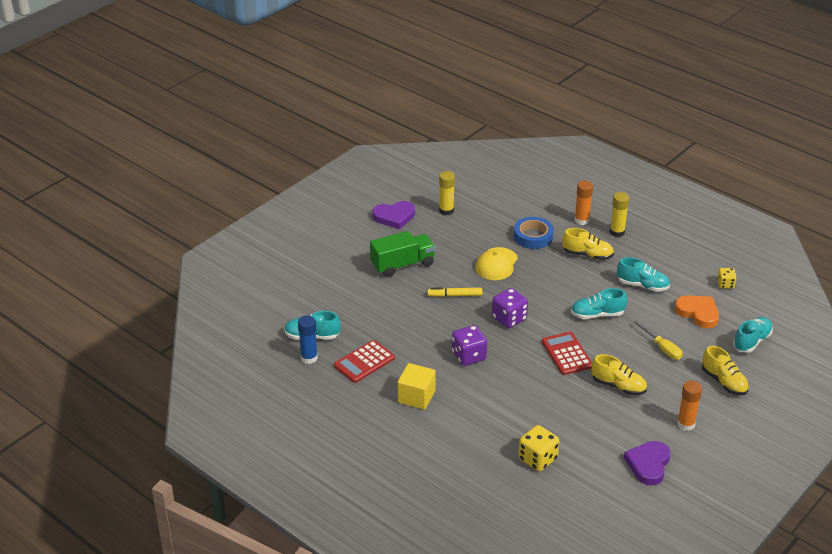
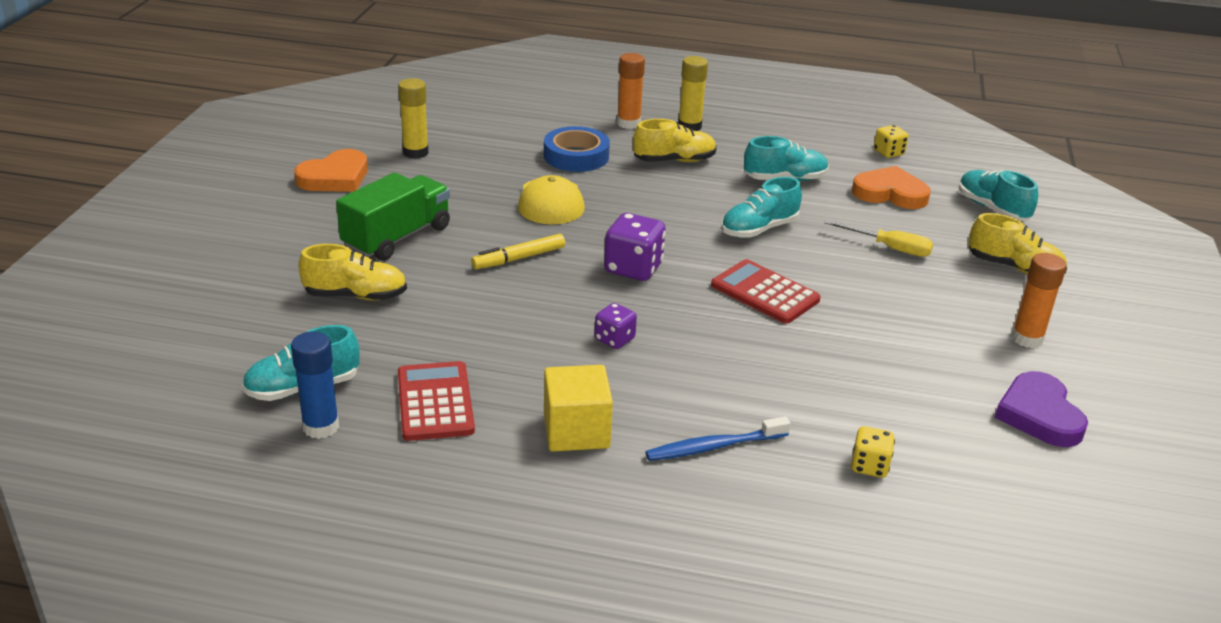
camera: 30 degrees left, 5 degrees down
red calculator [334,340,395,383] -> red calculator turned 150 degrees clockwise [398,361,475,441]
purple heart [372,201,415,229] -> orange heart [294,149,368,192]
purple dice [452,325,487,366] -> purple dice [595,303,637,349], size x0.60
yellow dice [518,425,559,471] -> yellow dice [851,426,895,478], size x0.60
yellow shoe [592,354,647,395] -> yellow shoe moved to [299,244,407,300]
turquoise shoe [733,317,773,353] -> turquoise shoe turned 45 degrees counterclockwise [959,170,1038,221]
none -> blue toothbrush [646,416,791,461]

